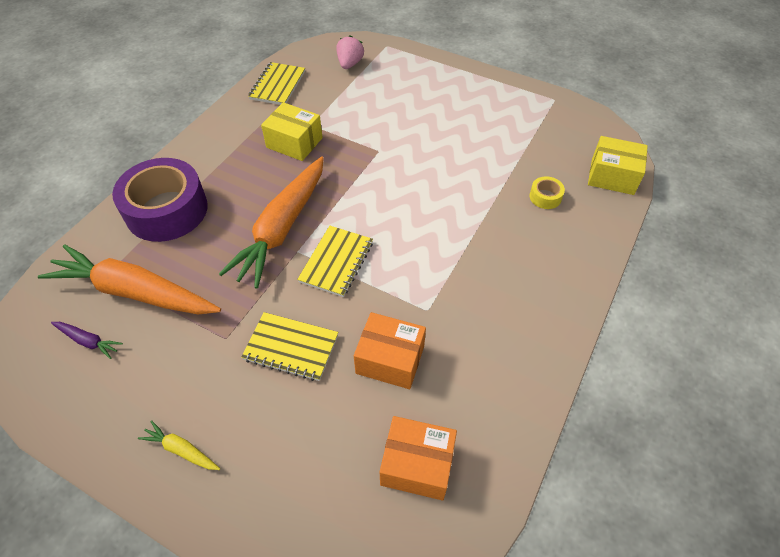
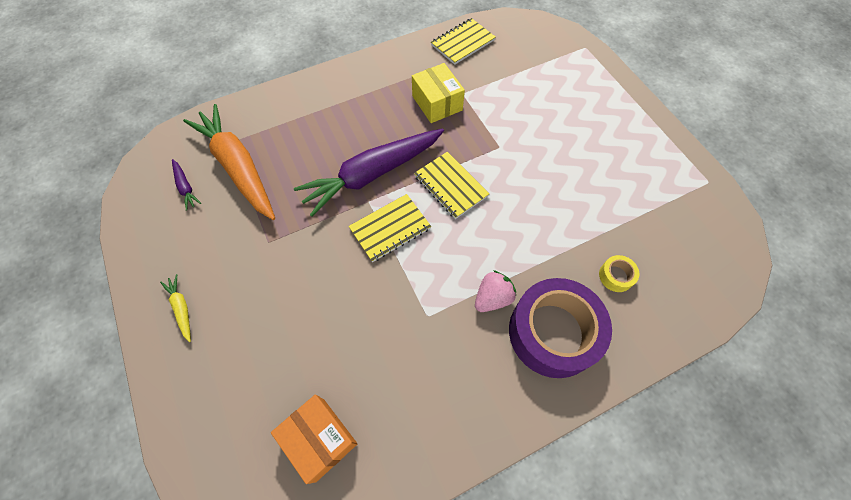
camera: 35 degrees right, 10 degrees up
purple tape [112,158,208,242] -> purple tape moved to [509,278,612,378]
orange carrot [219,156,324,288] -> purple carrot [294,128,444,217]
yellow notebook [241,312,338,381] -> yellow notebook moved to [414,152,489,219]
pink strawberry [337,35,364,69] -> pink strawberry moved to [475,270,516,312]
orange box [354,312,426,389] -> none
yellow box [588,136,648,195] -> none

